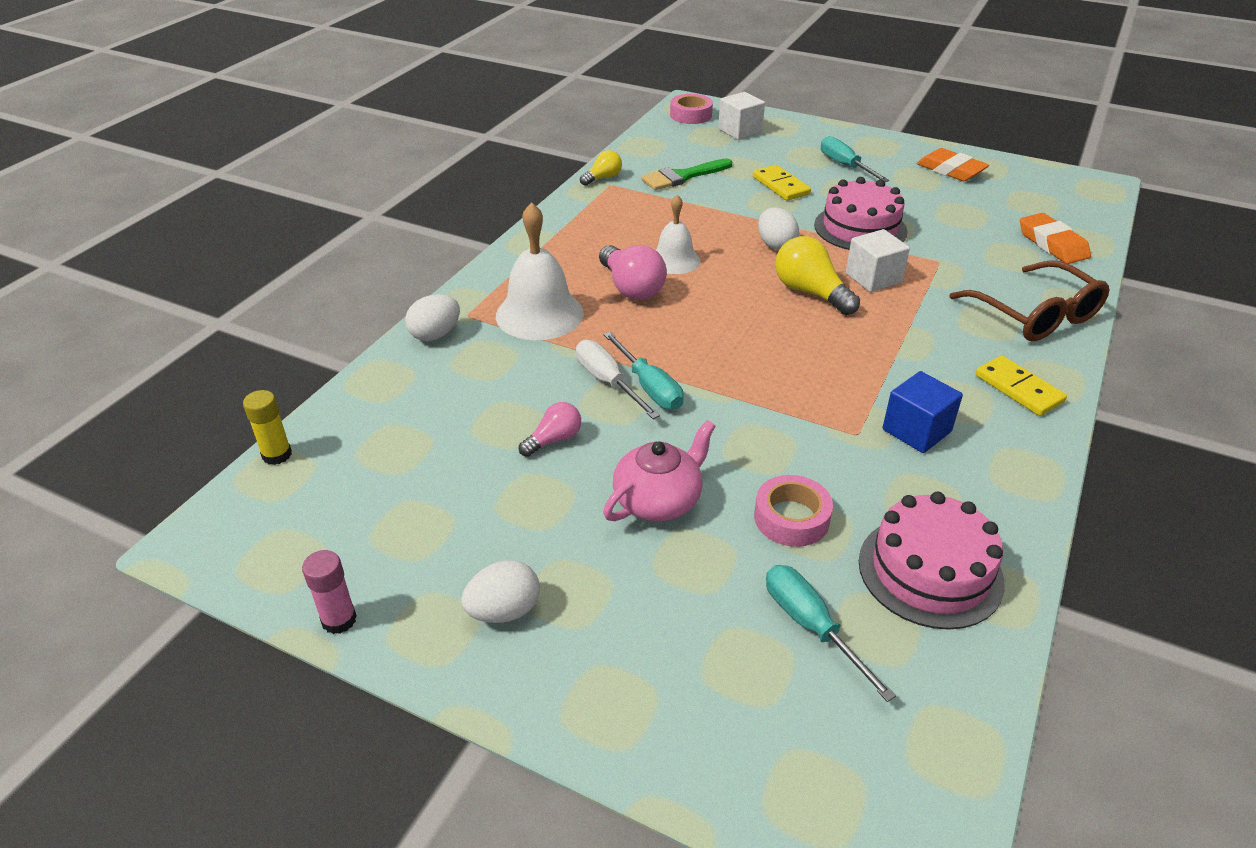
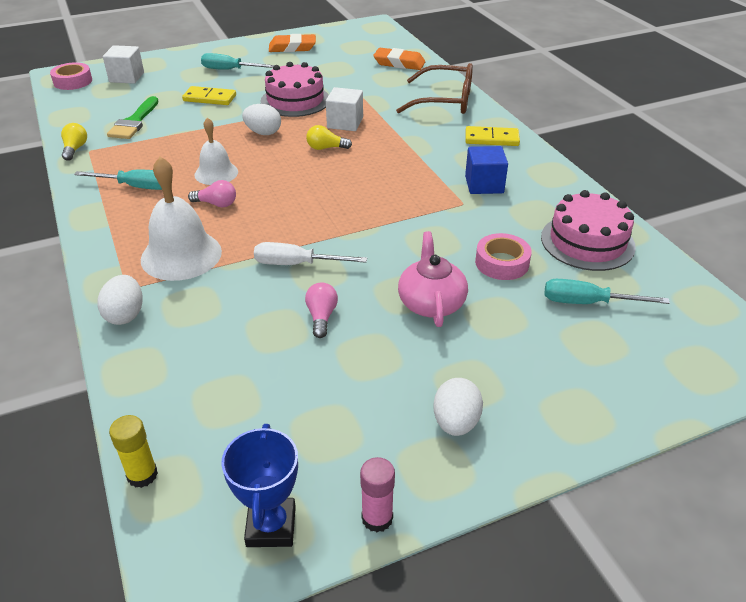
camera: 50 degrees left, 0 degrees up
pink light bulb [599,245,667,300] -> pink light bulb [188,180,236,207], size x0.59
turquoise screwdriver [603,332,684,410] -> turquoise screwdriver moved to [74,170,162,190]
yellow light bulb [775,236,860,315] -> yellow light bulb [306,125,352,150], size x0.59
none -> blue trophy [221,424,298,547]

